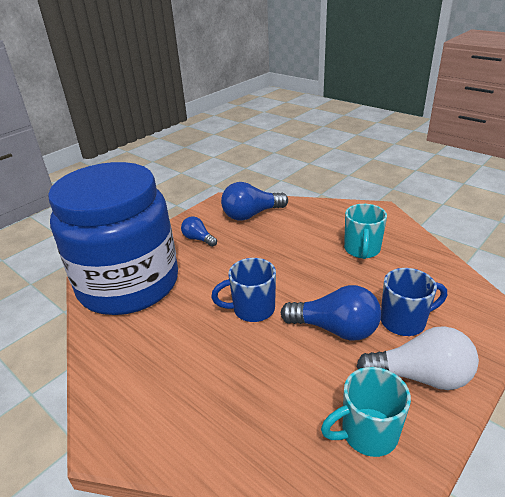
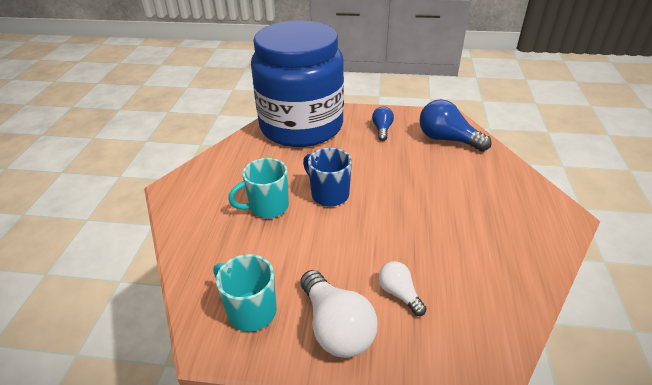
camera: 55 degrees right, 5 degrees up
blue light bulb [281,285,381,340] -> none
turquoise mug [344,204,387,259] -> turquoise mug moved to [228,158,289,218]
blue mug [381,268,447,336] -> white light bulb [378,261,427,316]

